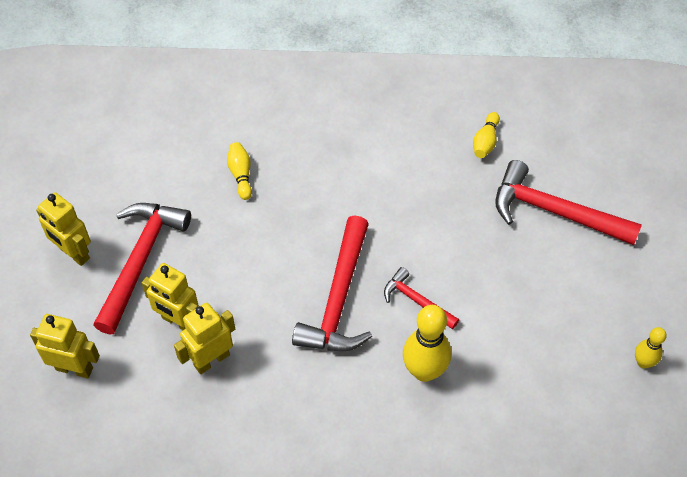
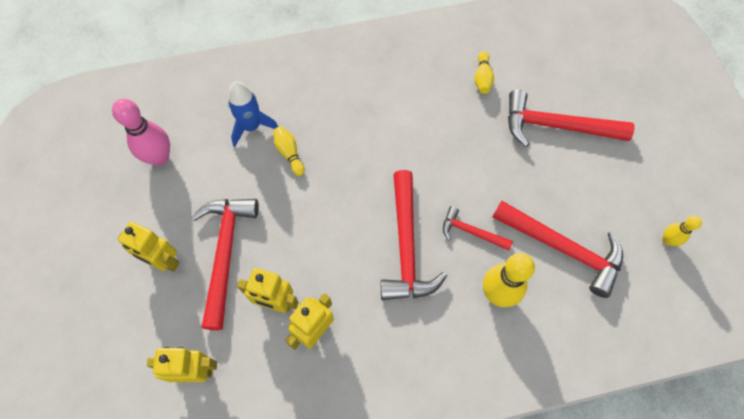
camera: 15 degrees left, 10 degrees up
none -> pink bowling pin [112,99,170,166]
none -> blue rocket [228,81,278,147]
none -> red hammer [492,200,623,298]

